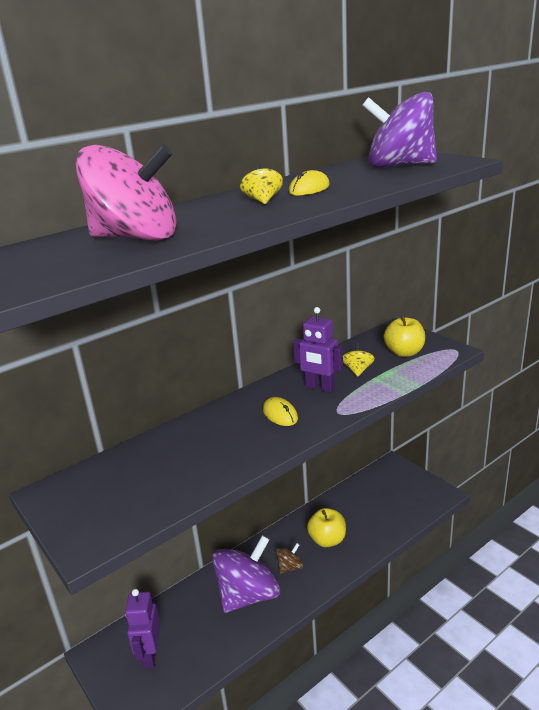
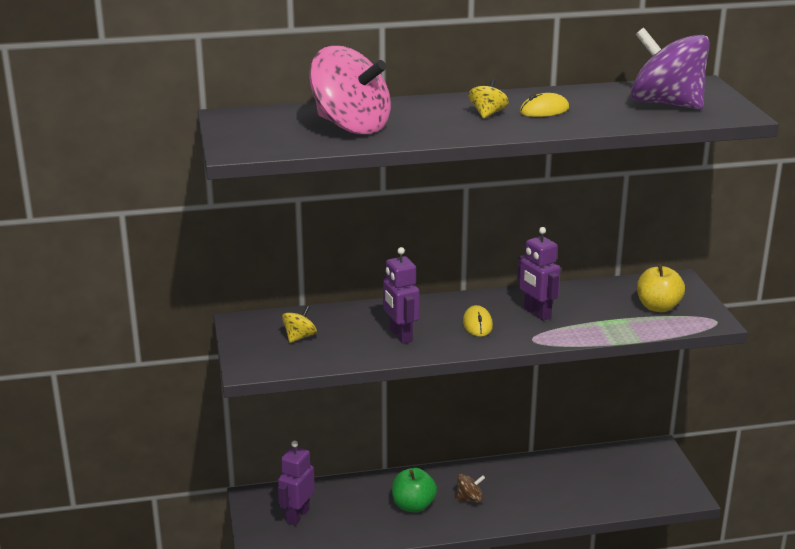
camera: 25 degrees right, 0 degrees up
purple spinning top [212,535,280,613] -> green apple [392,468,437,513]
yellow apple [307,508,346,547] -> none
yellow spinning top [343,343,375,376] -> yellow spinning top moved to [282,305,317,343]
none -> purple robot [383,247,420,344]

